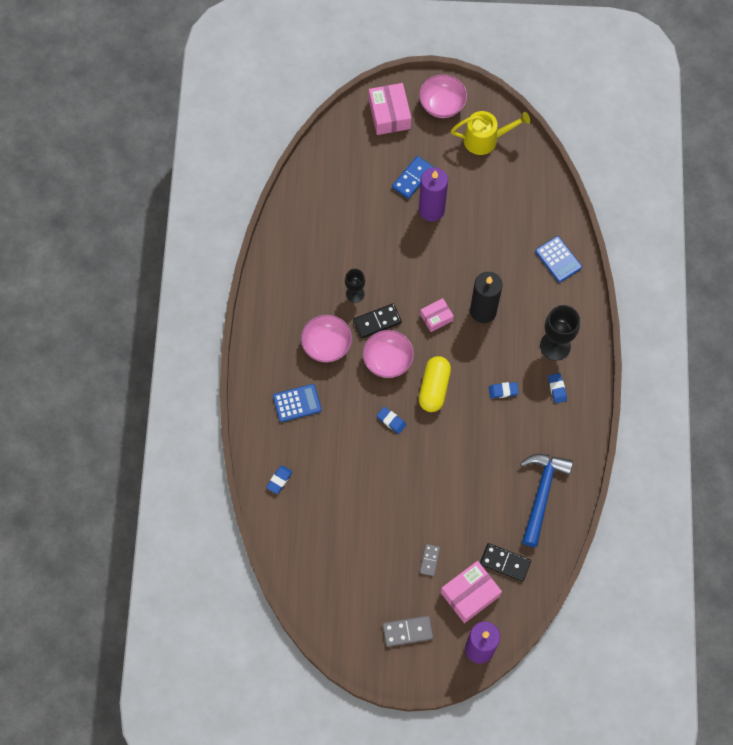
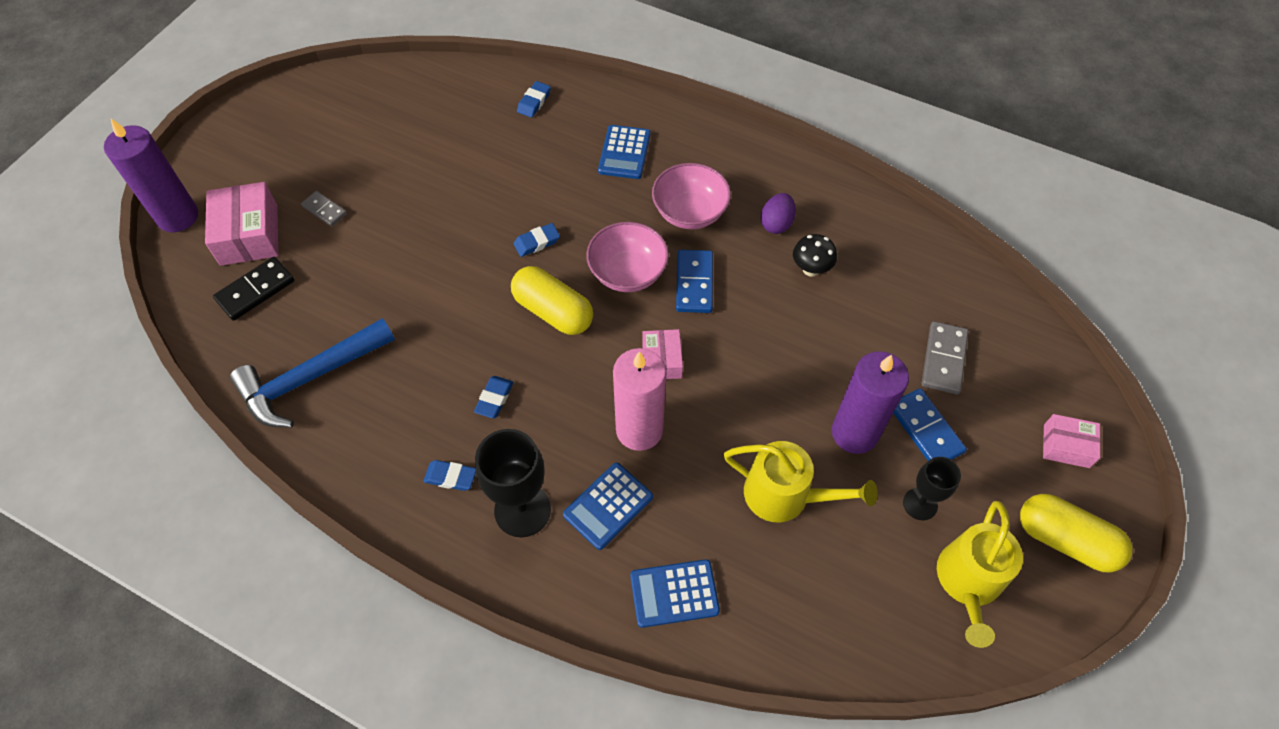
camera: 115 degrees right, 10 degrees down
blue eraser [266,465,292,494] -> blue eraser turned 60 degrees clockwise [517,81,551,118]
black goblet [345,269,365,303] -> black goblet moved to [903,457,961,520]
black domino [353,303,402,339] -> blue domino [676,250,713,313]
pink box [369,83,411,135] -> pink box [1043,414,1101,468], size x0.60
grey domino [383,616,433,647] -> grey domino moved to [922,321,969,394]
pink bowl [419,74,467,118] -> yellow capsule [1020,494,1132,573]
black candle [470,272,503,323] -> pink candle [613,348,666,451]
blue hammer [520,454,573,547] -> blue hammer turned 105 degrees clockwise [230,318,395,428]
none -> blue calculator [563,463,653,550]
none -> yellow watering can [724,441,878,523]
none -> purple egg [761,193,796,234]
none -> black mushroom [793,234,837,277]

